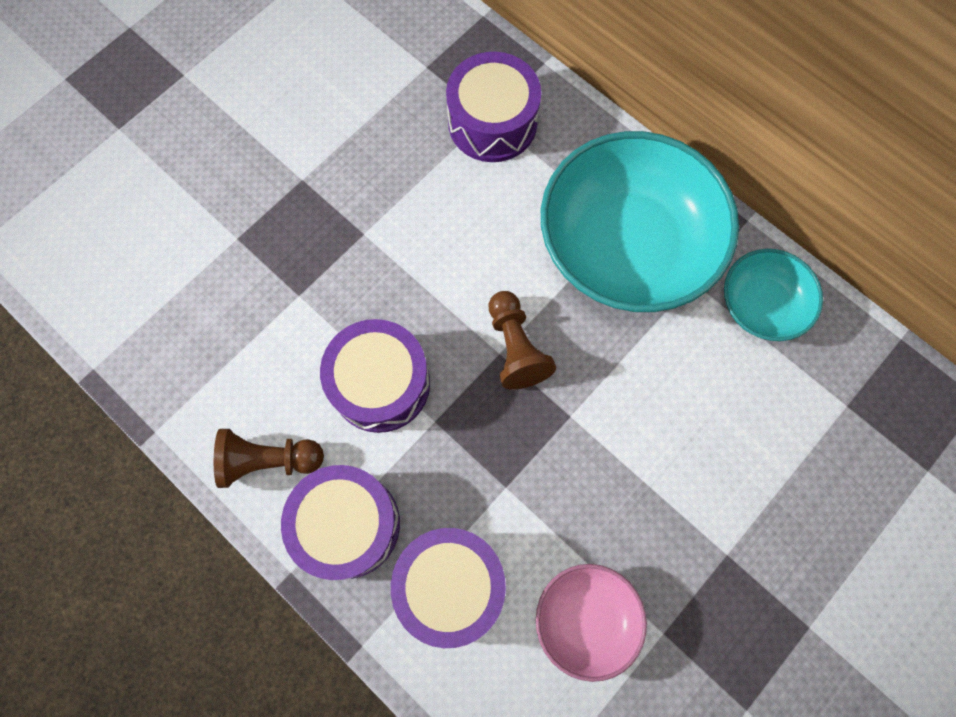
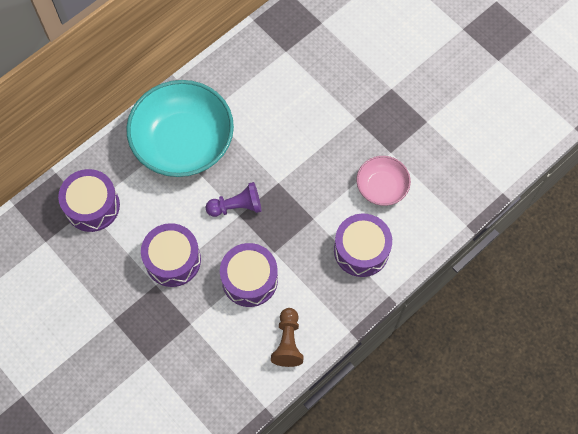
camera: 85 degrees left, 5 degrees down
purple drum [281,465,400,580] -> purple drum moved to [141,223,201,287]
brown pawn [488,291,556,390] -> purple pawn [206,182,261,217]
turquoise bowl [724,249,823,341] -> none

